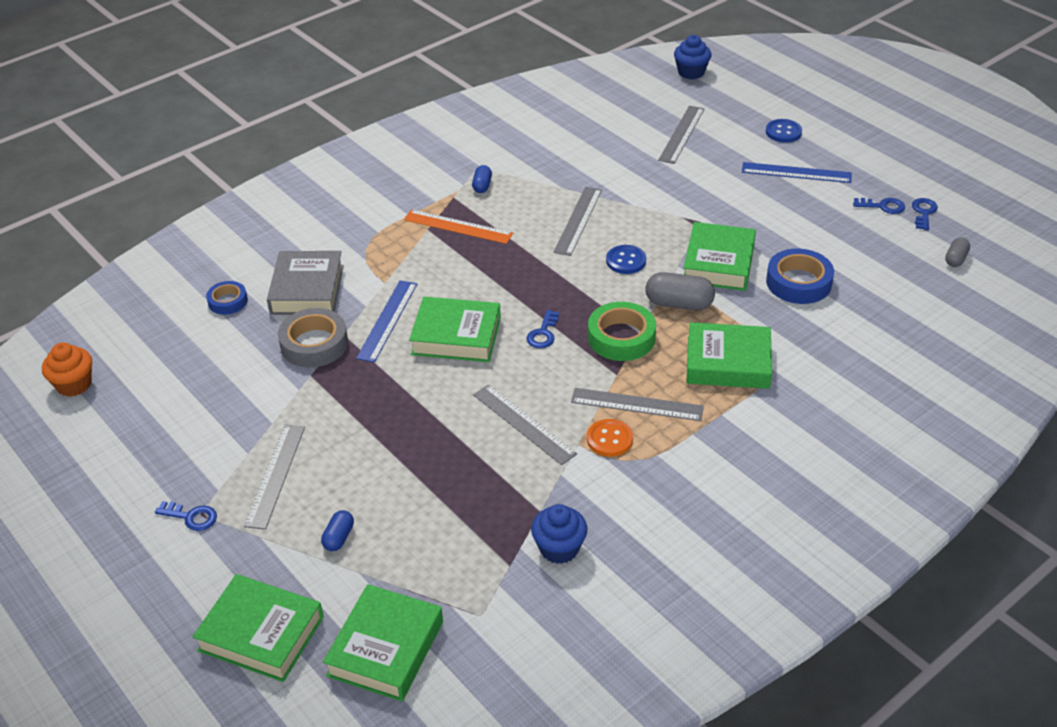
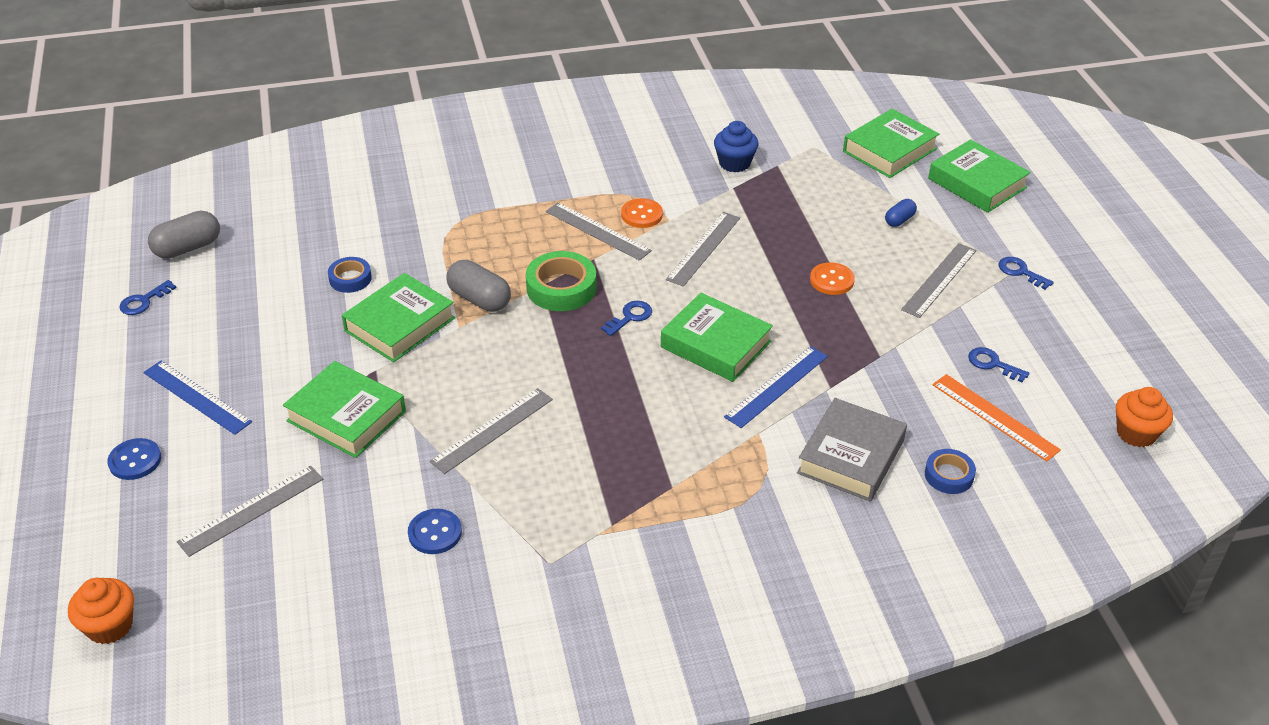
camera: 155 degrees left, 0 degrees up
grey tape [278,308,348,367] -> none
orange ruler [404,209,513,244] -> orange ruler moved to [932,374,1061,462]
blue capsule [472,165,492,193] -> none
grey ruler [473,384,577,465] -> grey ruler turned 45 degrees clockwise [666,212,740,287]
blue button [606,245,646,274] -> blue button moved to [408,509,462,554]
blue cupcake [674,35,711,79] -> orange cupcake [68,578,134,644]
green book [686,322,772,389] -> green book moved to [283,361,406,458]
blue tape [766,248,834,304] -> blue tape [328,257,372,293], size x0.60
blue key [853,198,905,214] -> blue key moved to [968,347,1029,382]
grey capsule [945,237,970,267] -> grey capsule [148,211,220,259], size x1.75
none -> orange button [810,262,855,295]

